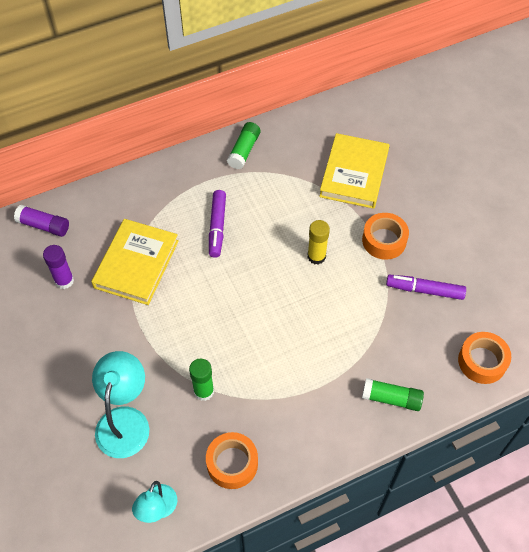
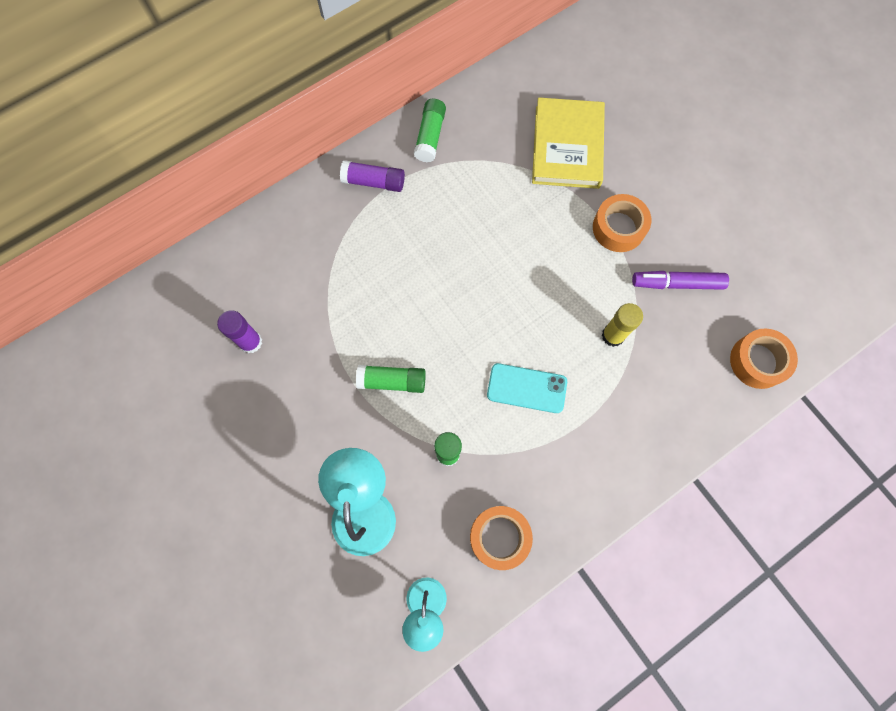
camera: 10 degrees left, 15 degrees up
purple glue stick [14,205,69,237] -> purple glue stick moved to [340,160,405,192]
yellow book [91,219,179,305] -> none
purple marker [209,190,226,258] -> none
yellow glue stick [308,220,330,265] -> yellow glue stick moved to [602,303,643,347]
green glue stick [362,378,424,411] -> green glue stick moved to [356,365,426,393]
none -> turquoise phone [487,363,567,413]

